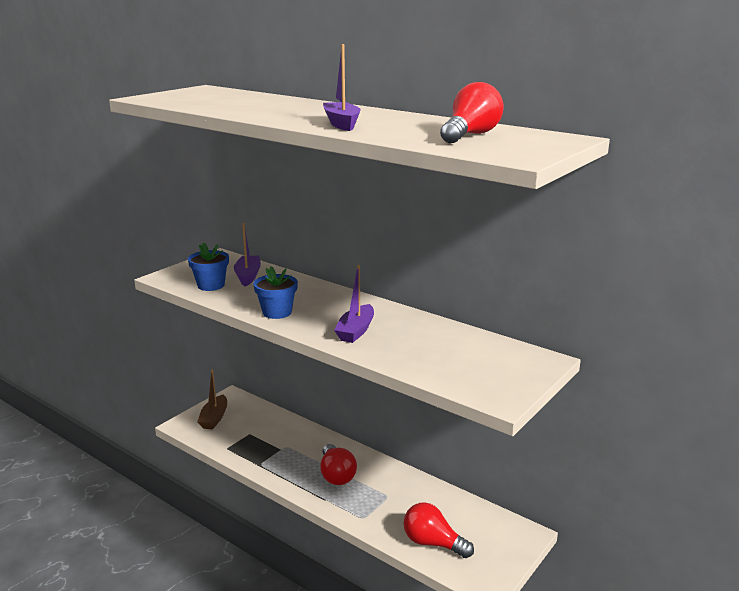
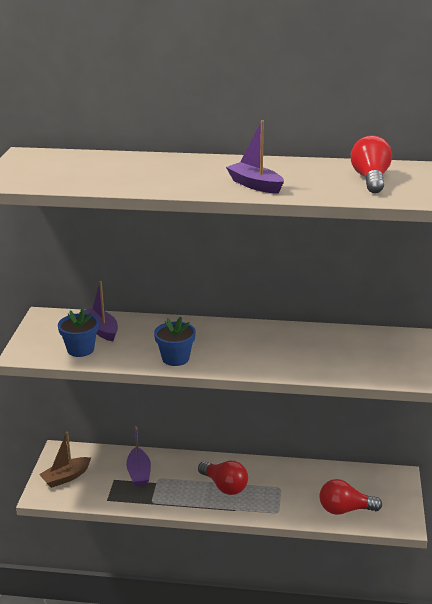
camera: 30 degrees left, 5 degrees up
brown boat [197,369,227,429] -> brown boat turned 75 degrees clockwise [39,432,91,488]
purple boat [334,265,374,343] -> purple boat moved to [126,426,151,487]

